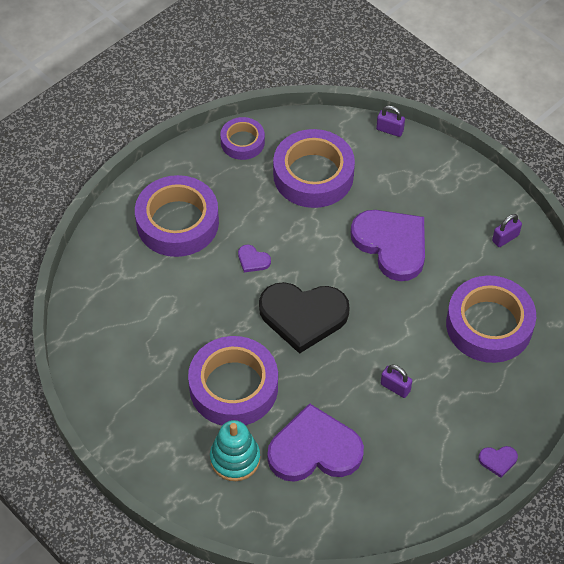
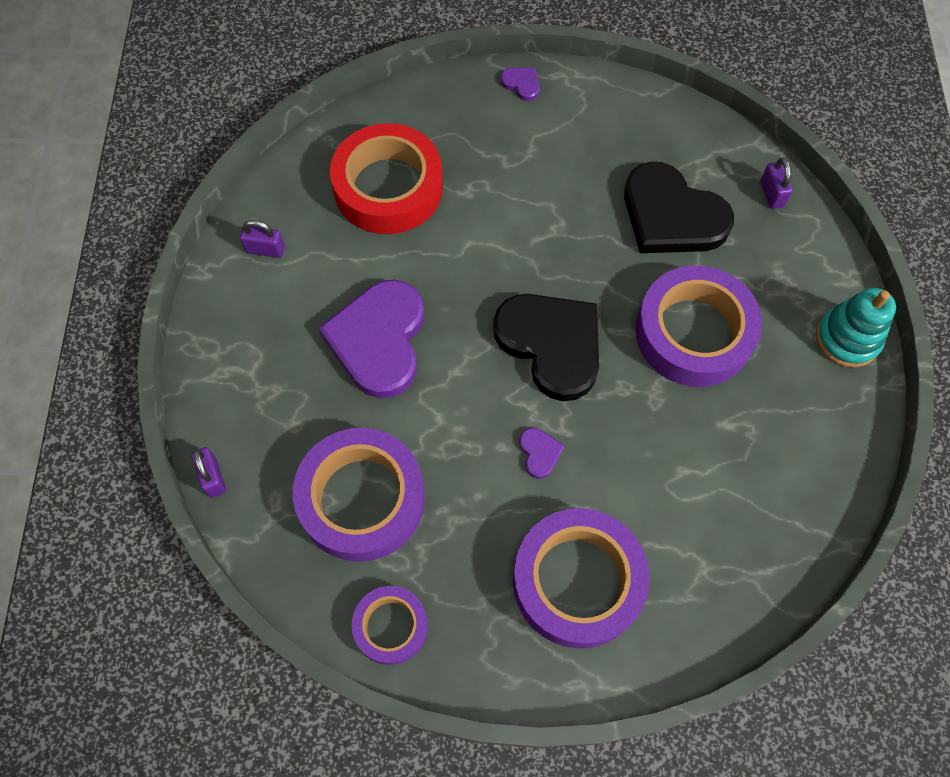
camera: 135 degrees left, 10 degrees up
turquoise stacking toy [210,420,260,481] -> turquoise stacking toy moved to [816,288,896,368]
purple heart [267,403,364,482] -> black heart [624,162,734,253]
purple padlock [381,365,412,398] -> purple padlock moved to [760,158,793,209]
purple tape [446,275,536,363] -> red tape [330,123,443,234]

